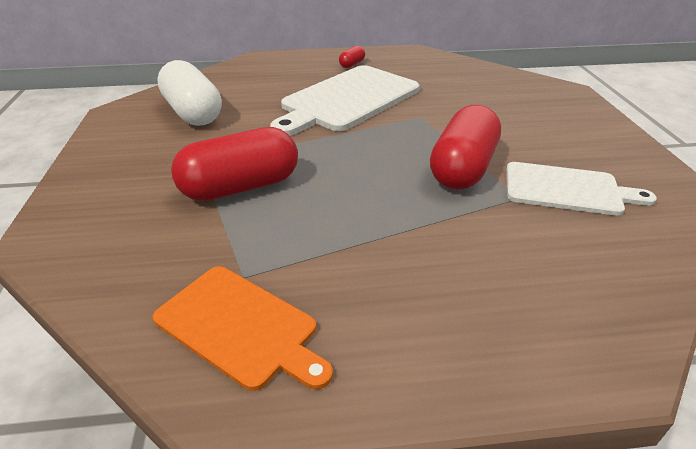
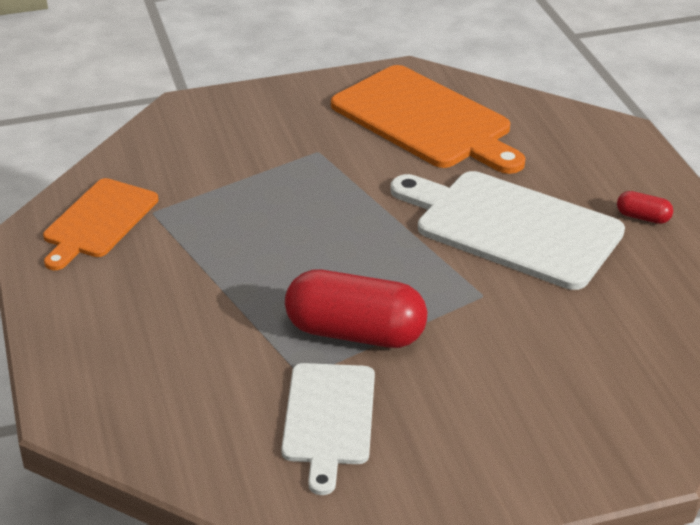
camera: 80 degrees right, 0 degrees up
white capsule [157,60,222,126] -> orange cutting board [331,65,525,174]
red capsule [171,127,298,201] -> none

